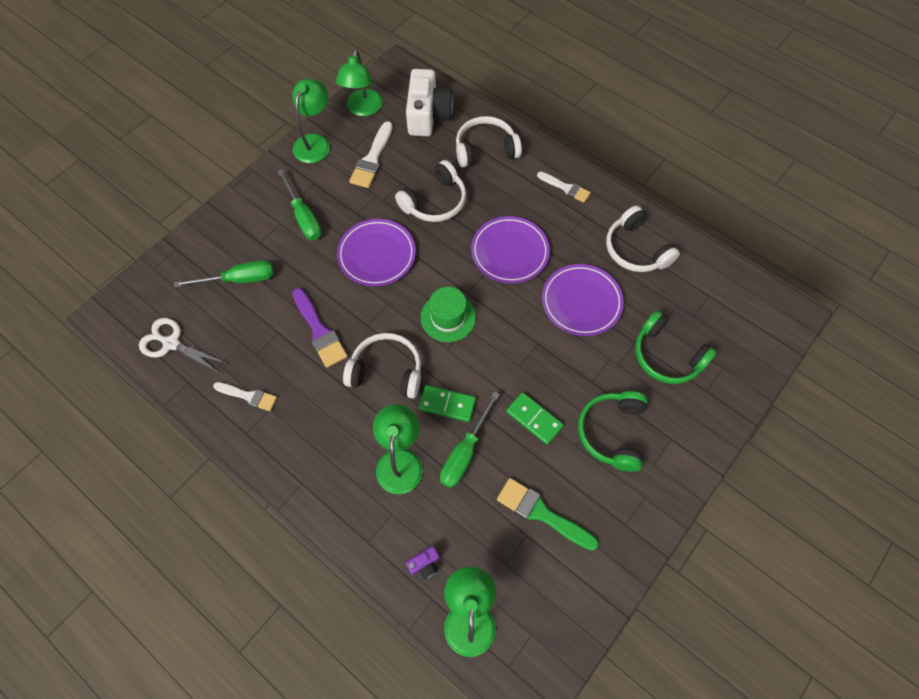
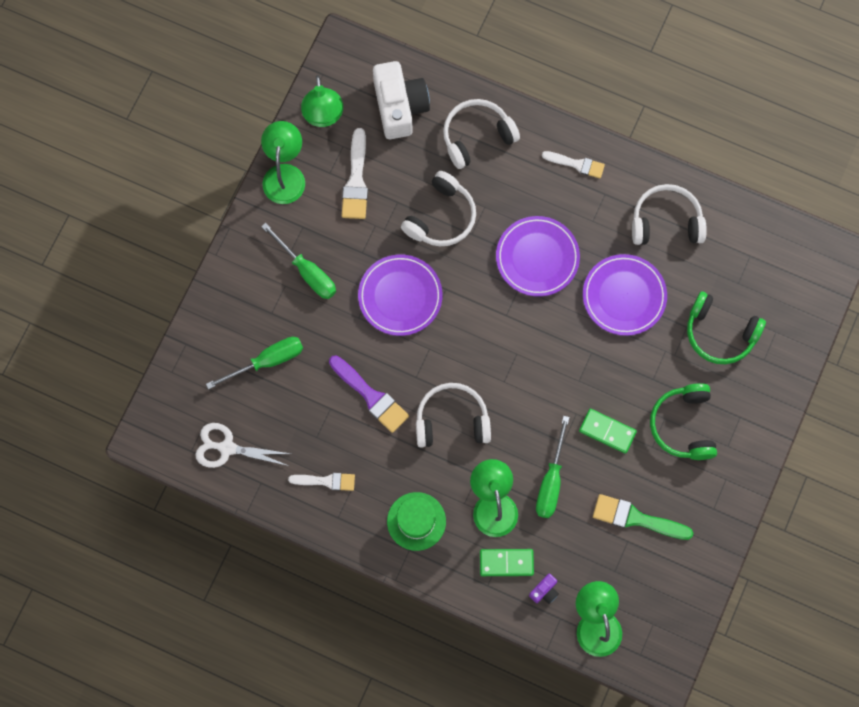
camera: 15 degrees left, 10 degrees up
green domino [419,385,476,422] -> green domino moved to [480,549,534,576]
green hat [420,287,476,342] -> green hat moved to [387,492,446,551]
white headphones [606,205,680,272] -> white headphones turned 135 degrees clockwise [632,184,707,245]

